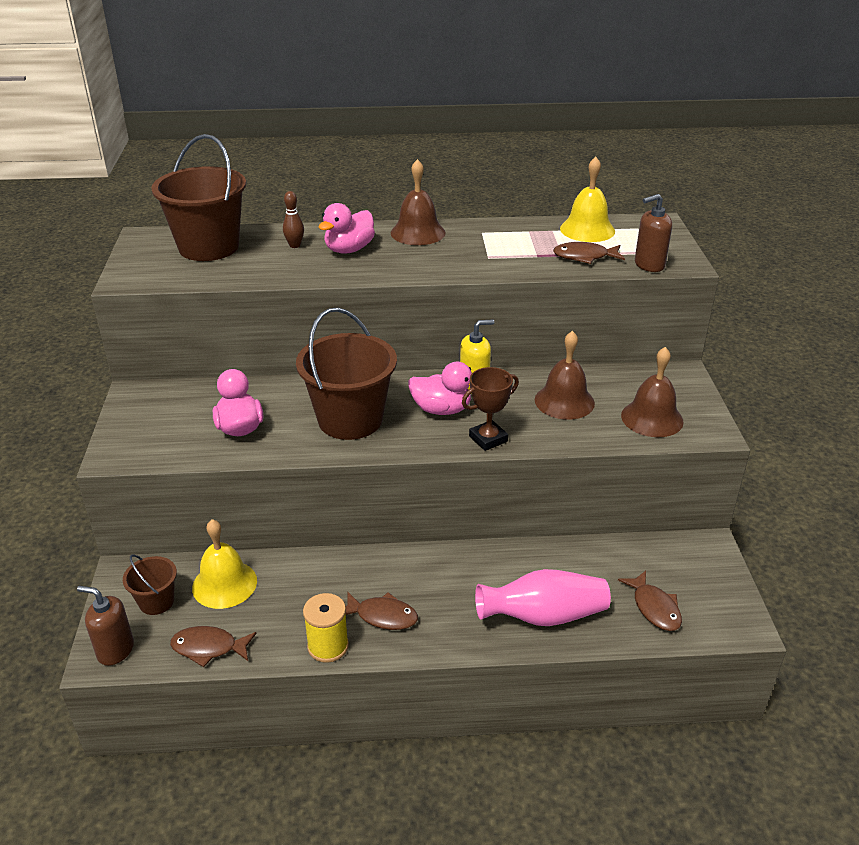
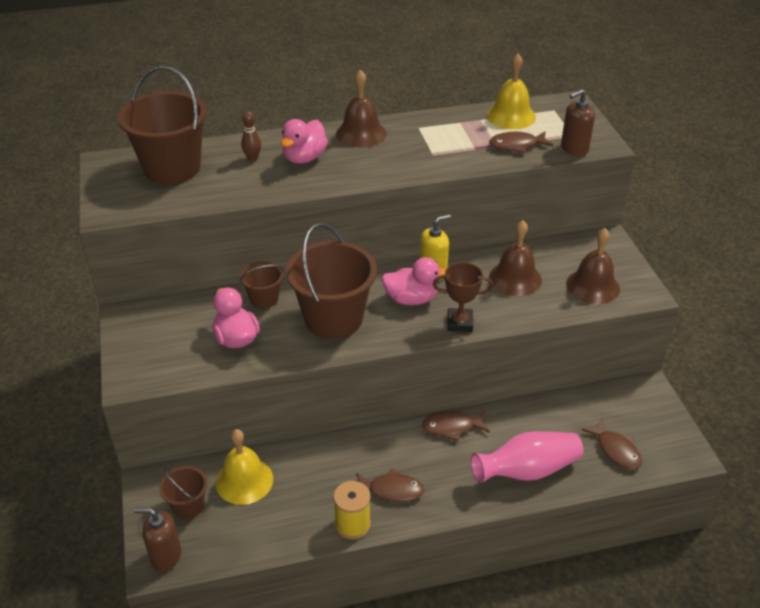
camera: 10 degrees left, 5 degrees up
brown fish [170,626,257,667] -> brown fish moved to [422,410,490,441]
brown trophy [462,367,519,451] -> brown trophy turned 45 degrees clockwise [433,262,493,332]
none -> brown bucket [240,261,284,309]

